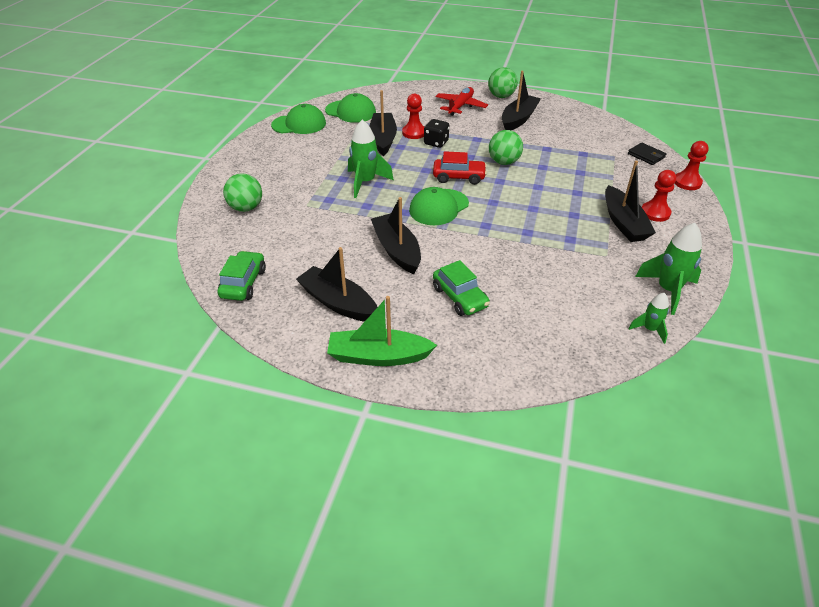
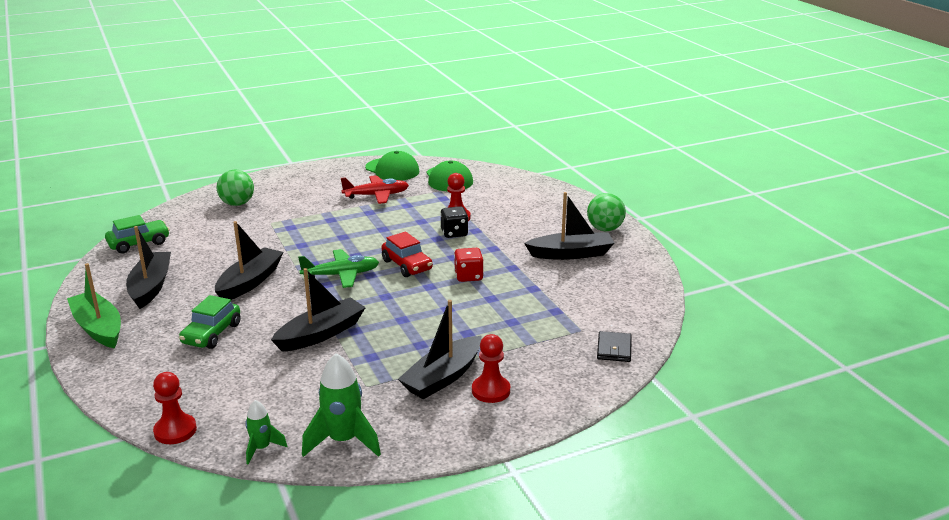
camera: 50 degrees right, 15 degrees down
green rocket [348,119,394,198] -> none
black boat [369,90,397,156] -> black boat moved to [271,268,366,352]
green cap [409,187,469,225] -> green plane [298,249,379,288]
red plane [436,87,488,116] -> red plane moved to [341,175,409,204]
green ball [489,130,523,165] -> red dice [454,248,484,282]
red pawn [675,141,709,190] -> red pawn moved to [153,372,197,444]

